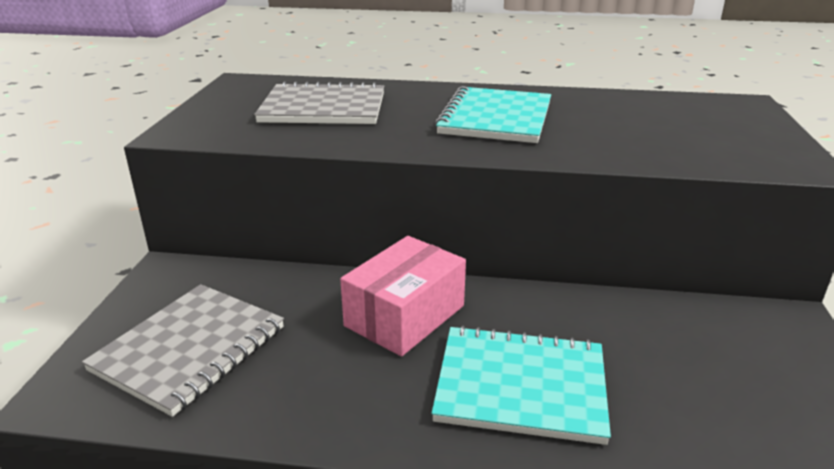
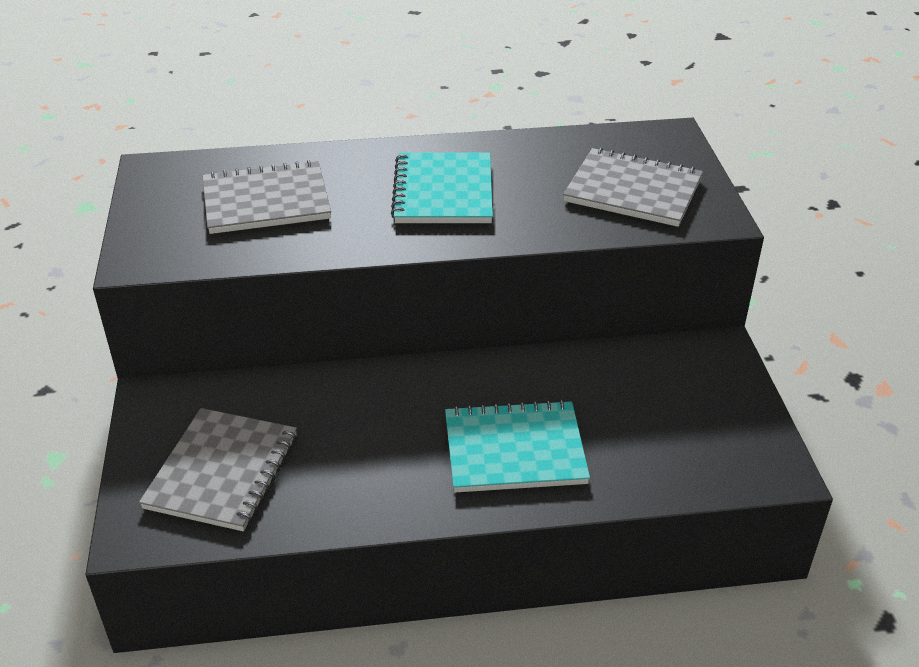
camera: 15 degrees left, 10 degrees up
pink box [340,236,466,356] -> none
none -> grey notebook [563,148,703,227]

